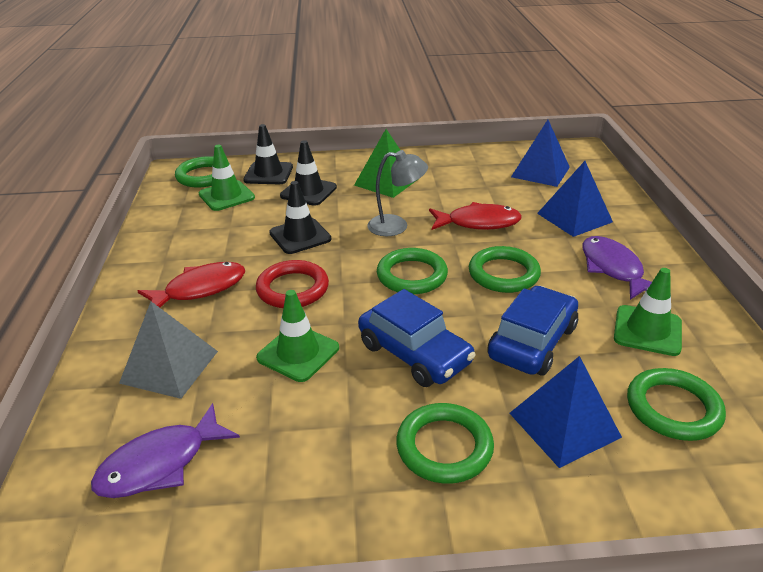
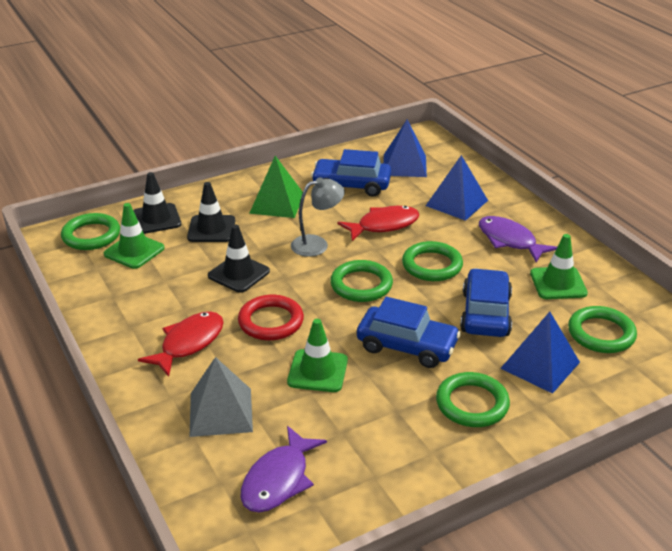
camera: 25 degrees left, 0 degrees up
none -> blue car [311,149,391,197]

